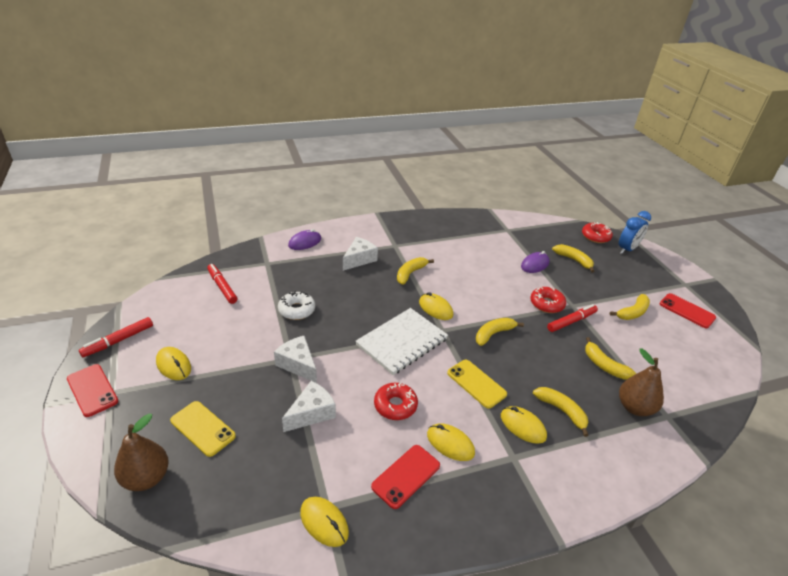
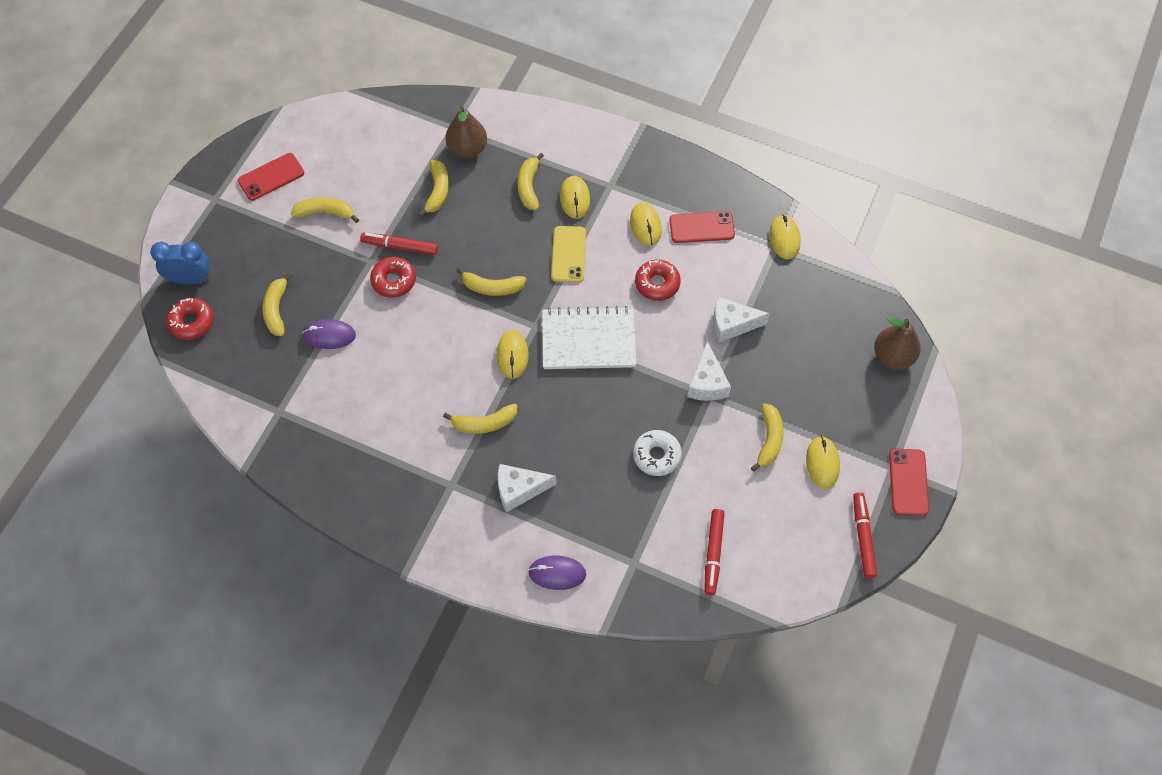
camera: 135 degrees left, 25 degrees up
red marker [79,317,153,357] -> red marker turned 90 degrees counterclockwise [853,493,877,578]
yellow phone [170,401,236,457] -> none
red phone [659,293,716,328] -> red phone turned 60 degrees clockwise [238,153,304,201]
none -> yellow banana [751,403,784,472]

